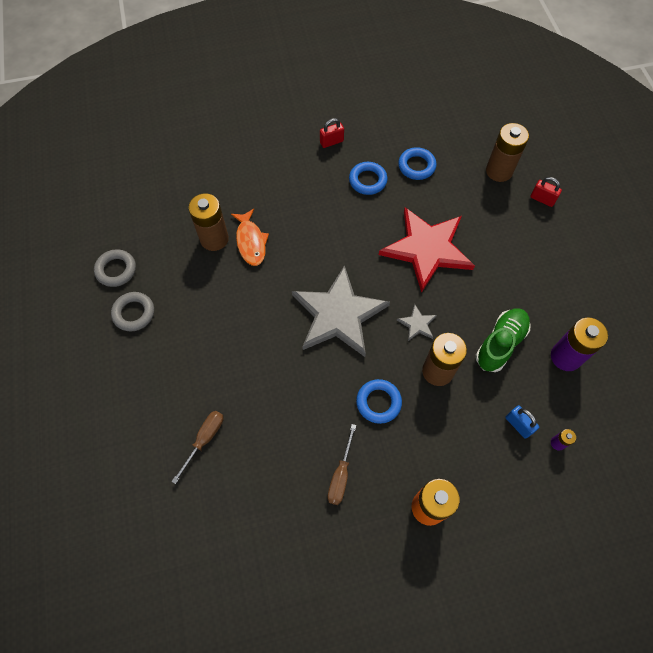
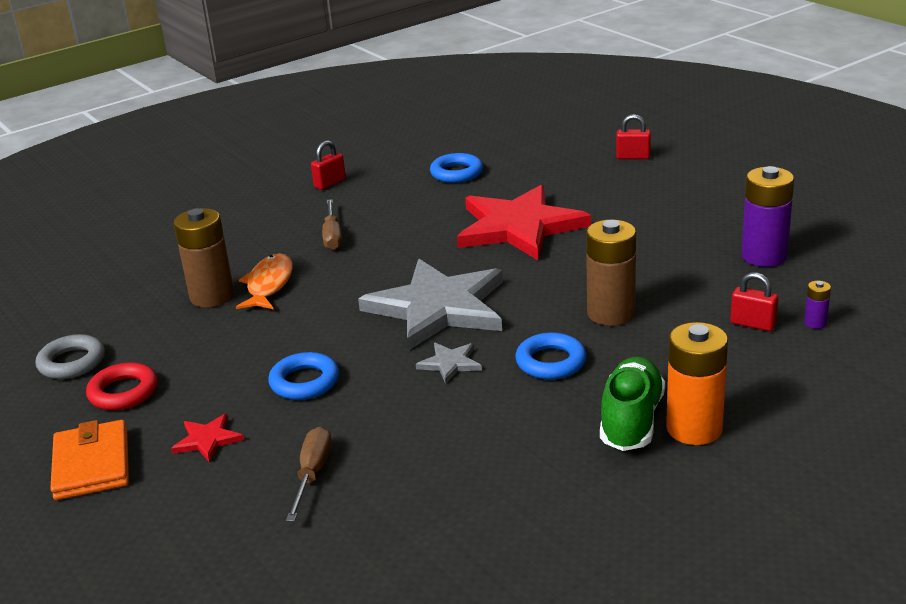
camera: 20 degrees left, 35 degrees down
grey ring [111,292,154,331] -> red ring [86,362,158,410]
orange fish [231,209,269,266] -> orange fish turned 135 degrees counterclockwise [236,253,293,309]
brown screwdriver [328,424,356,505] -> brown screwdriver moved to [322,199,342,250]
blue ring [349,162,387,195] -> blue ring moved to [268,352,339,400]
grey star [397,304,437,341] -> grey star moved to [416,343,482,384]
green shoe [476,308,530,372] -> green shoe moved to [600,357,665,451]
brown battery [486,123,529,182] -> none
blue padlock [505,405,539,439] -> red padlock [730,272,778,331]
none -> orange wallet [50,420,129,500]
none -> red star [171,413,244,463]

